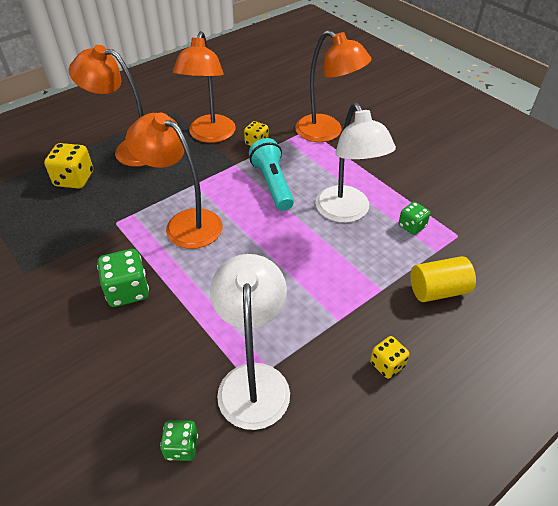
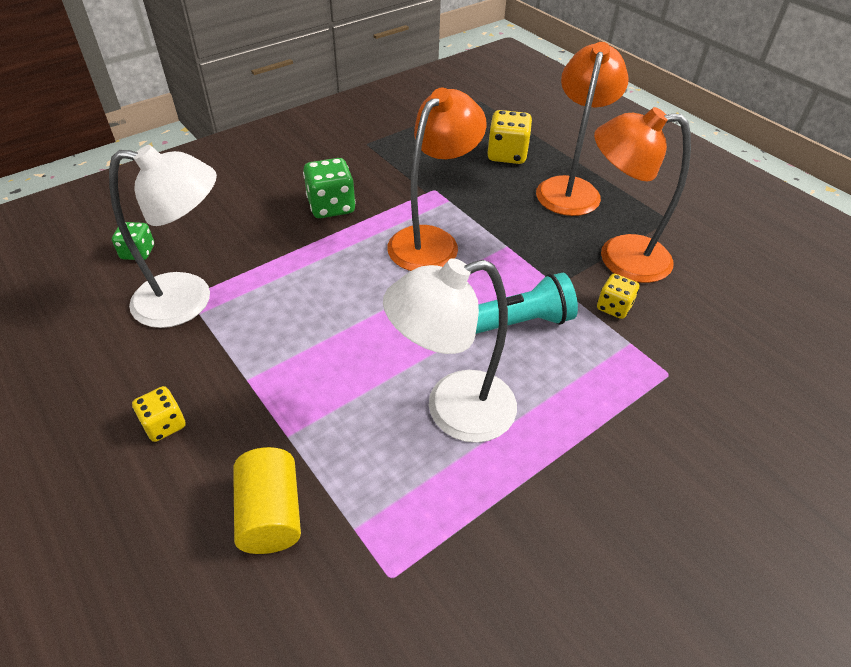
camera: 90 degrees right, 0 degrees up
orange lamp [295,30,371,142] -> none
green dice [398,202,430,235] -> none

